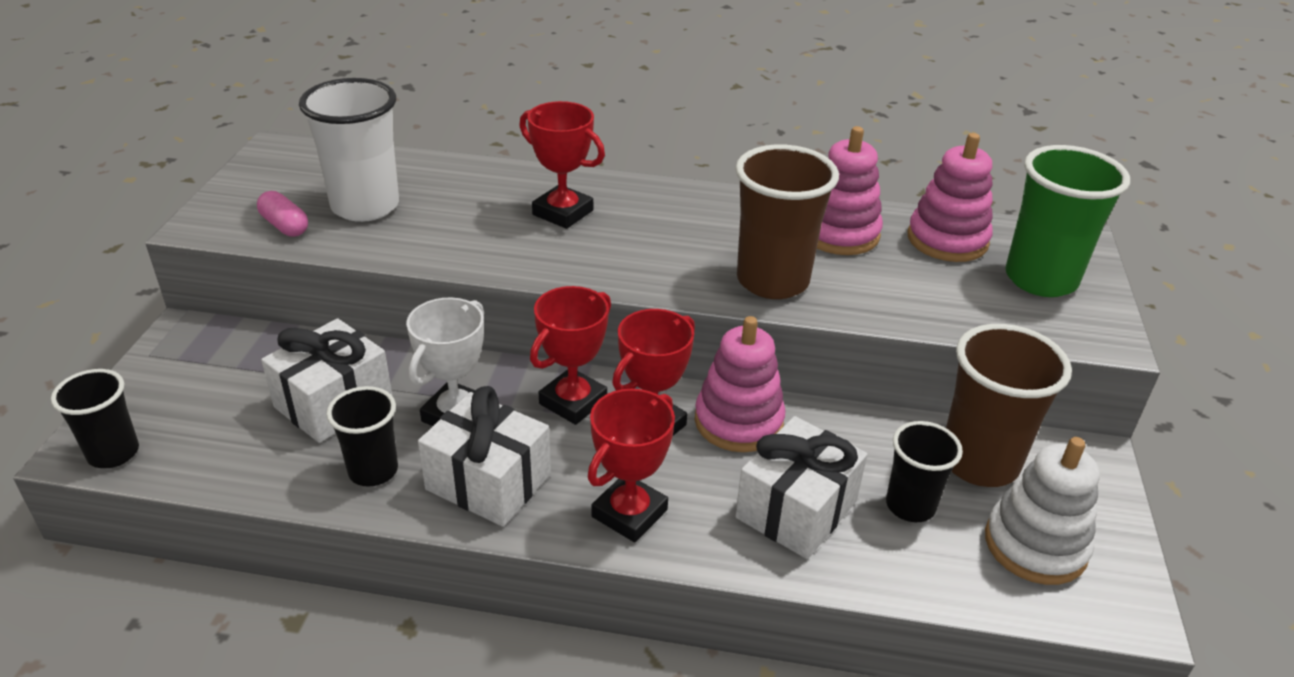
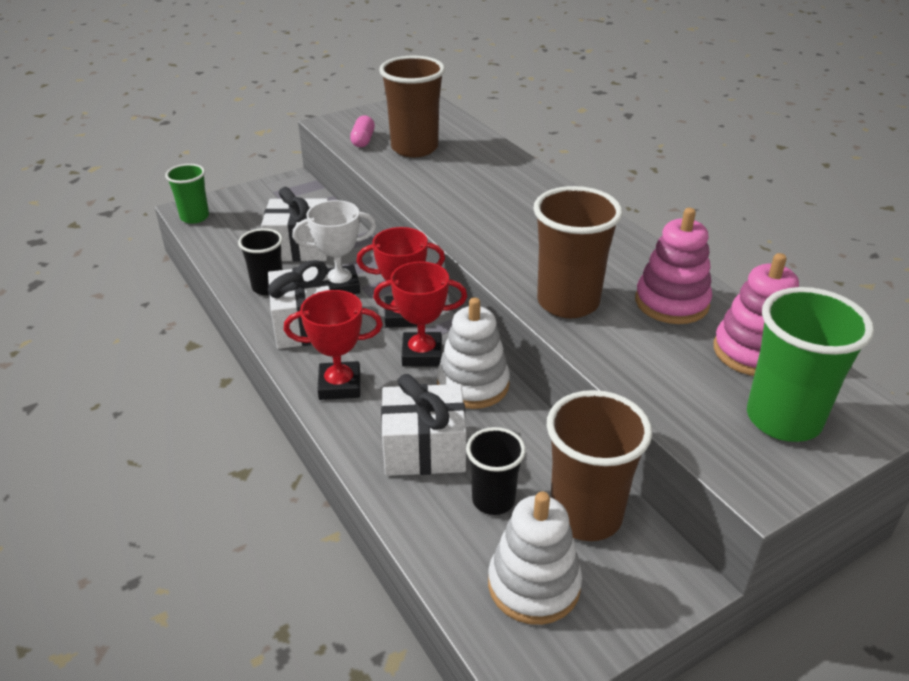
camera: 50 degrees right, 0 degrees up
black cup [51,369,139,468] -> green cup [165,164,209,224]
white cup [299,78,399,222] -> brown cup [379,56,445,157]
red trophy [519,101,605,229] -> none
pink stacking toy [695,316,786,452] -> white stacking toy [437,298,510,409]

